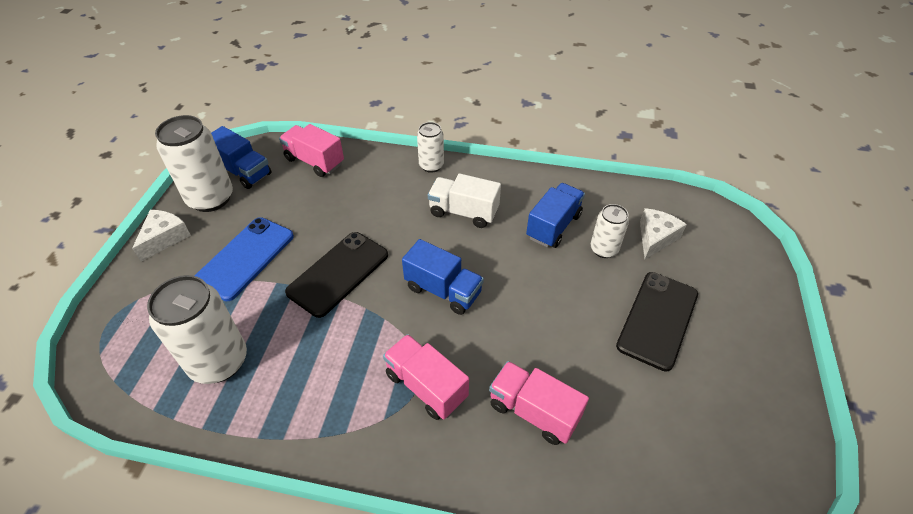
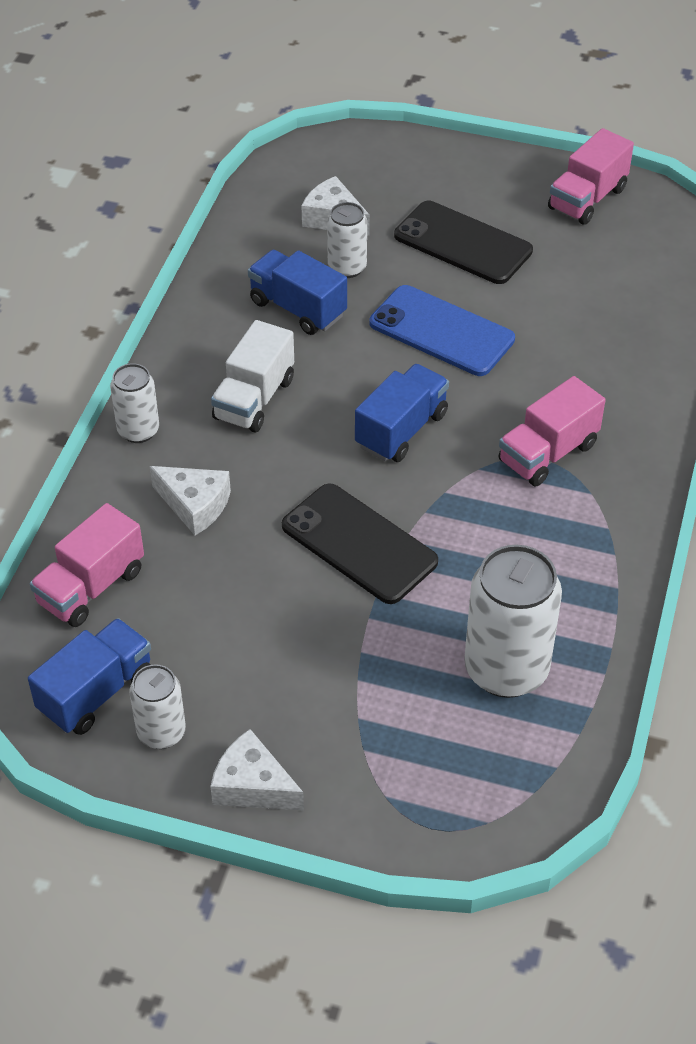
camera: 85 degrees left, 0 degrees up
white can [155,115,233,212] -> white can [130,664,186,749], size x0.56
blue phone [194,217,294,301] -> blue phone moved to [369,285,515,376]
pink truck [489,361,589,445] -> pink truck moved to [548,128,634,225]
none -> white cheese [150,466,231,535]

